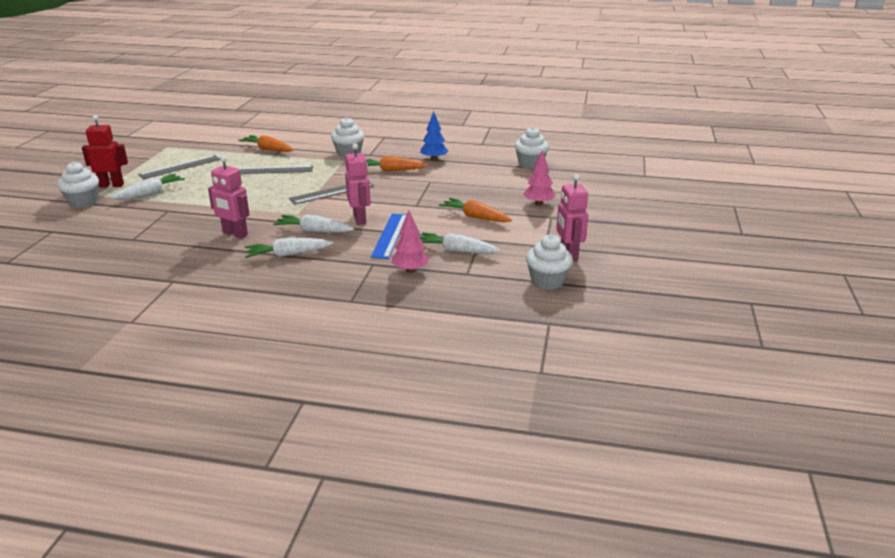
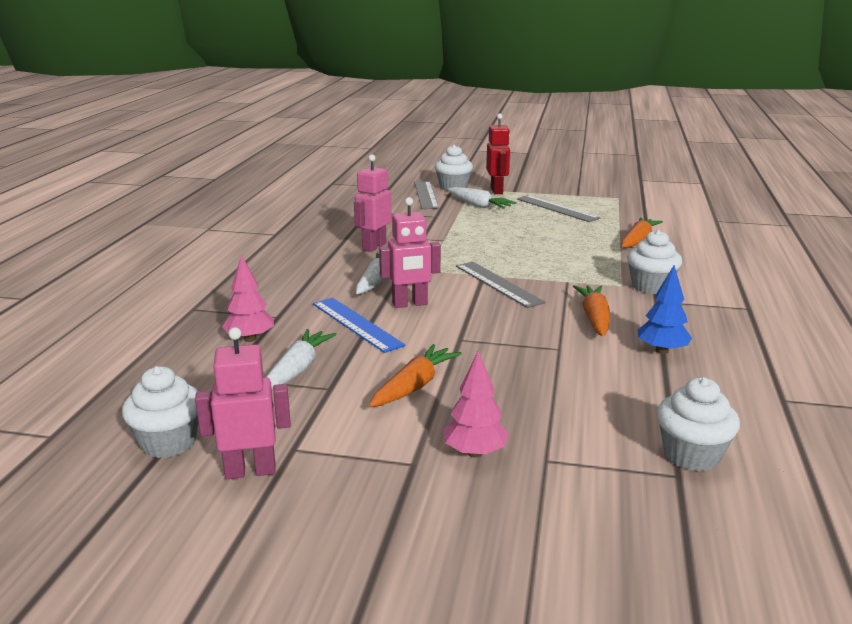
camera: 90 degrees right, 5 degrees down
grey ruler [238,165,313,174] -> grey ruler moved to [414,181,439,209]
white carrot [245,238,333,258] -> none
blue ruler [371,214,407,259] -> blue ruler turned 45 degrees clockwise [313,298,406,353]

